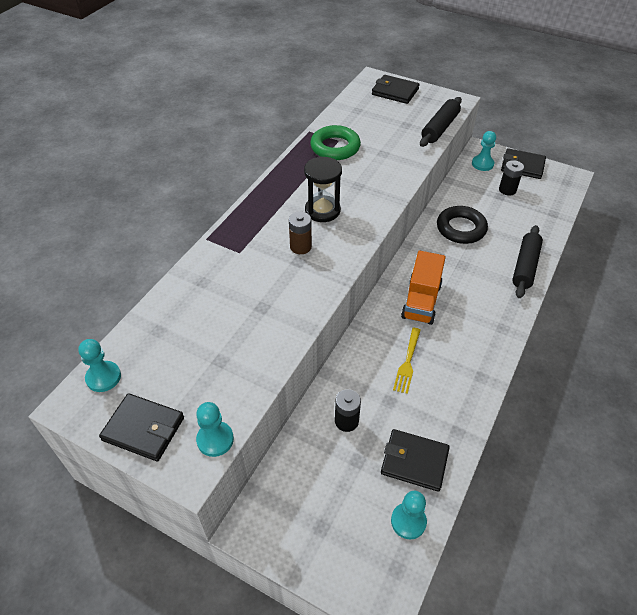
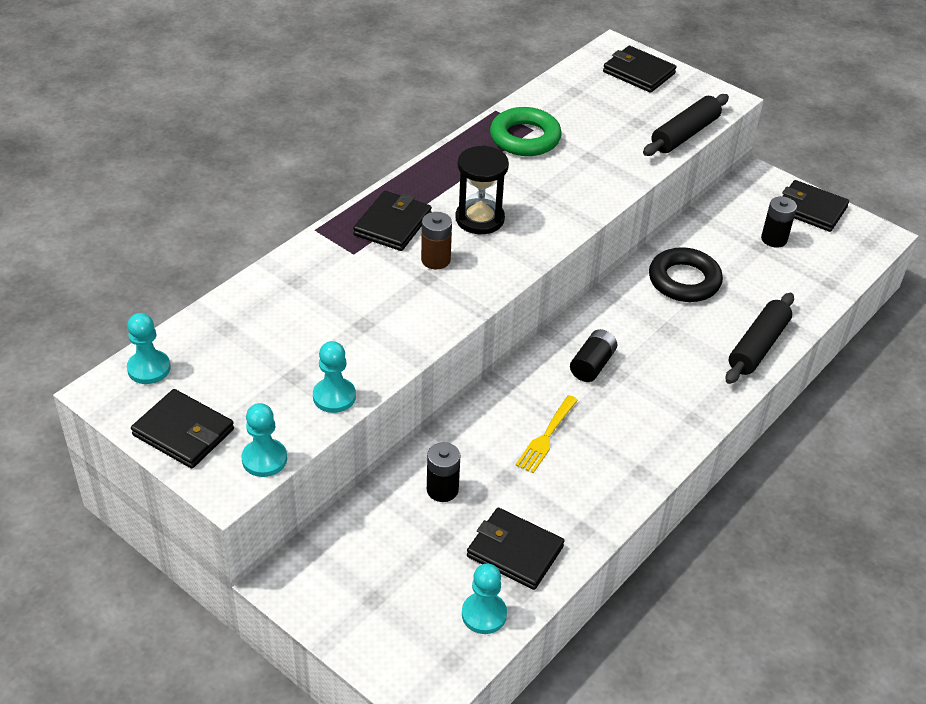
camera: 10 degrees right, 5 degrees down
orange truck [401,250,446,325] -> black battery [570,329,617,382]
turquoise pawn [472,131,496,171] -> turquoise pawn moved to [313,341,356,413]
none -> black wallet [353,191,432,251]

